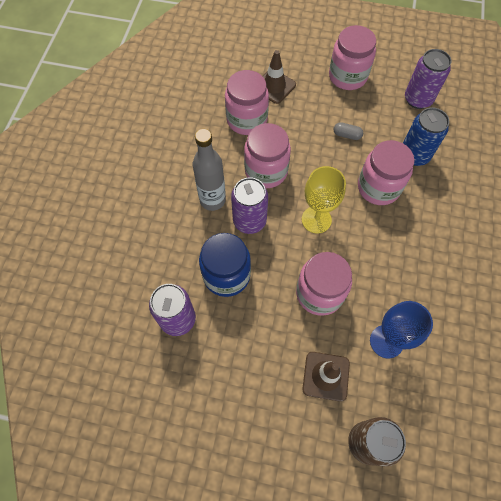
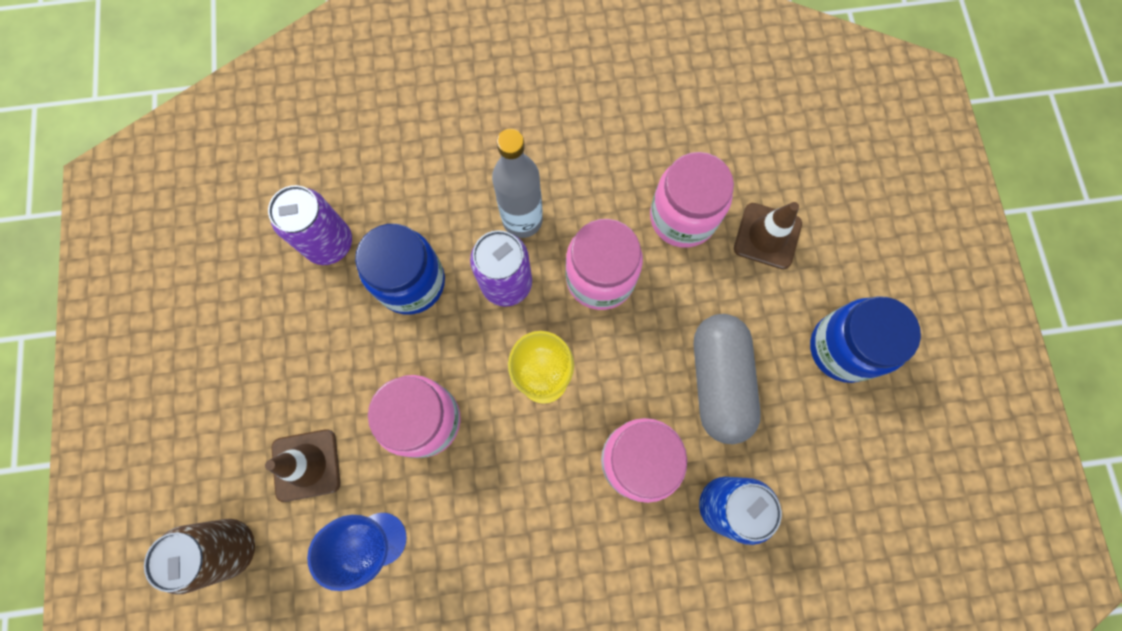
camera: 70 degrees right, 10 degrees up
pink jar [329,25,376,90] -> blue jar [810,296,921,383]
grey capsule [334,122,363,140] -> grey capsule [694,314,761,444], size x2.43
purple can [405,49,451,109] -> none

